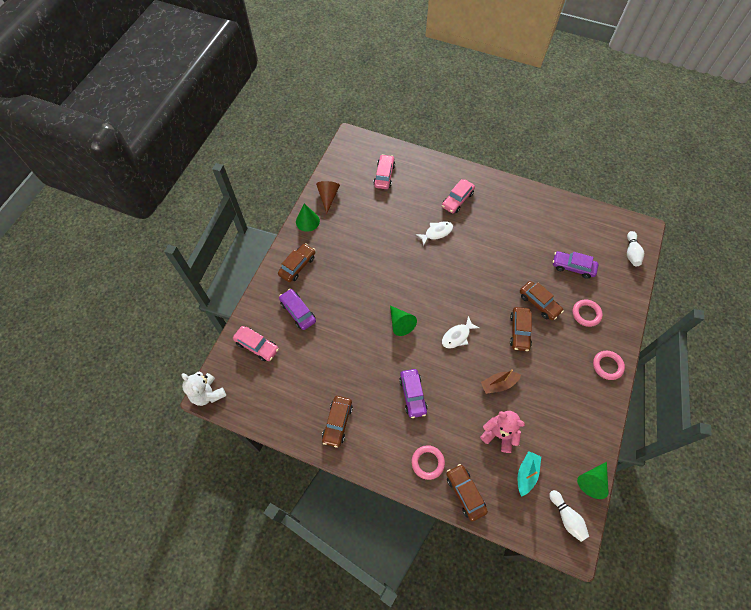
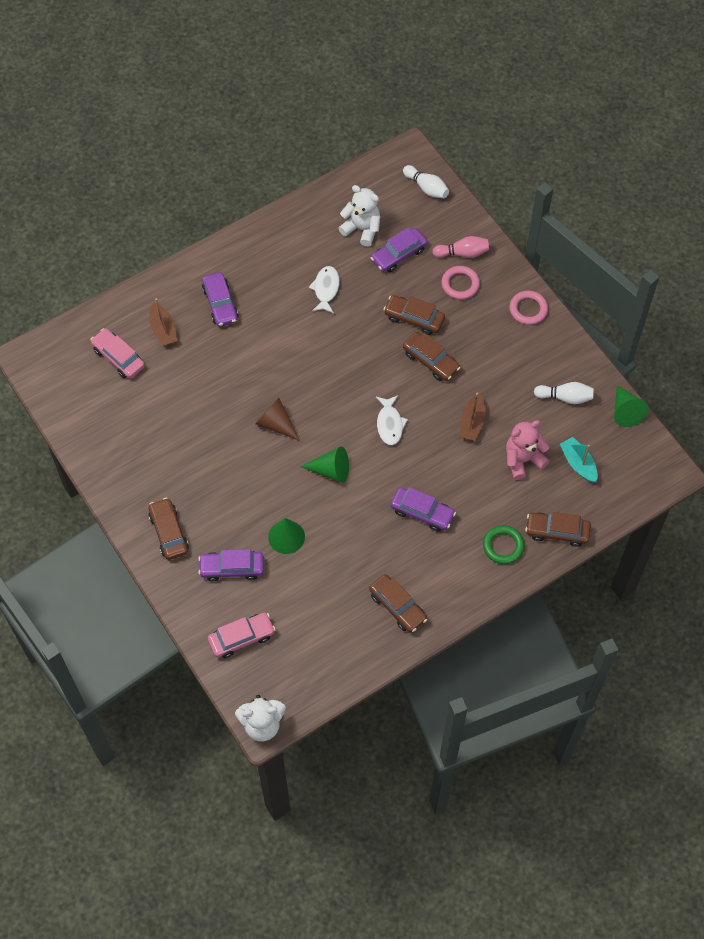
camera: 55 degrees left, 0 degrees up
green cone [296,203,320,232] -> green cone moved to [268,518,305,554]
brown cone [316,181,340,214] -> brown cone moved to [255,398,300,441]
pink ring [412,445,445,480] -> green ring [483,525,525,564]
white fish [416,221,453,246] -> white fish moved to [309,266,340,314]
pink car [442,179,475,213] -> purple car [202,272,238,327]
brown car [520,281,564,320] -> brown car turned 150 degrees counterclockwise [383,295,445,335]
white bowling pin [549,490,589,542] -> white bowling pin moved to [534,382,594,404]
none -> brown boat [149,298,177,346]
none -> white teddy bear [338,185,380,247]
none -> pink bowling pin [432,236,489,258]

